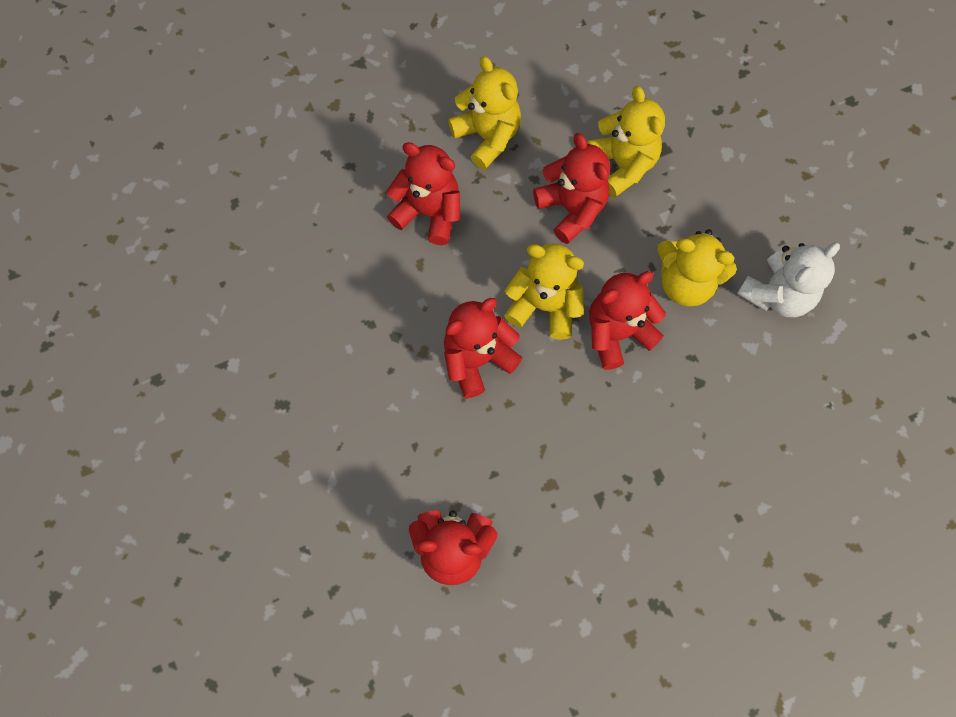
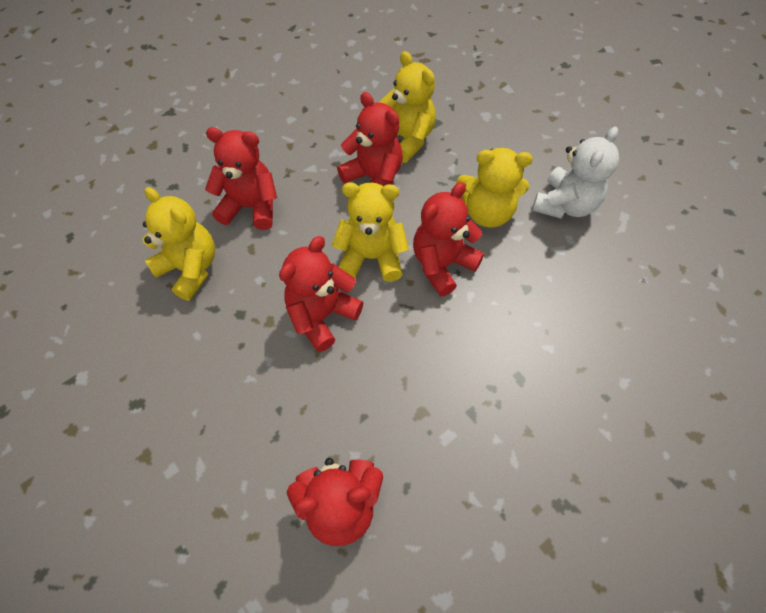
camera: 15 degrees left, 10 degrees down
yellow teddy bear [448,56,521,170] -> yellow teddy bear moved to [142,187,215,301]

